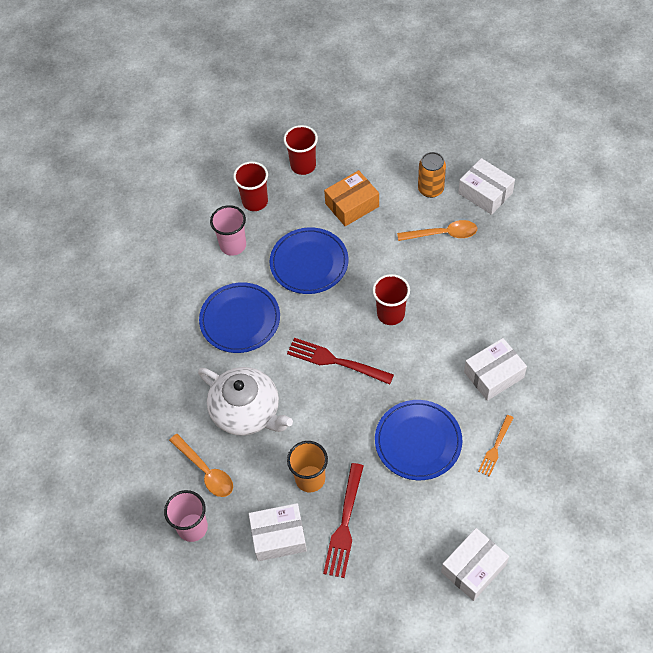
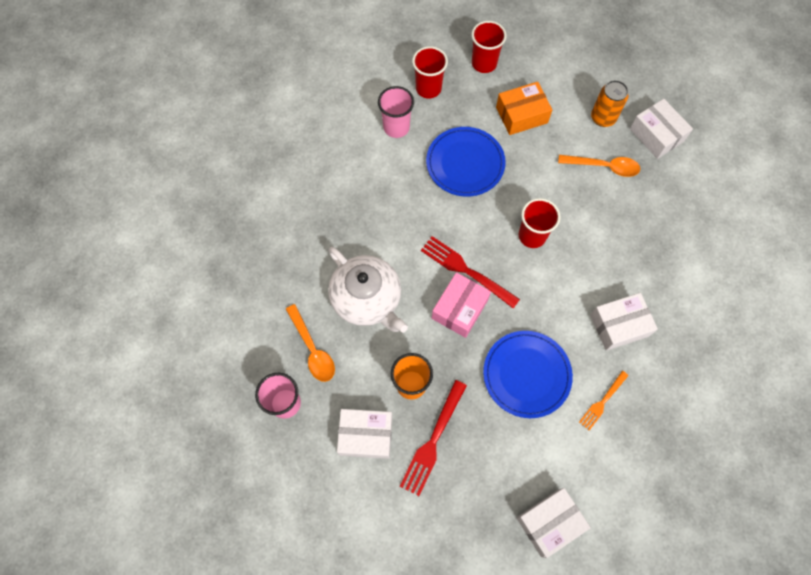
camera: 10 degrees right, 10 degrees up
blue plate [199,282,280,353] -> none
none -> pink box [432,272,491,338]

